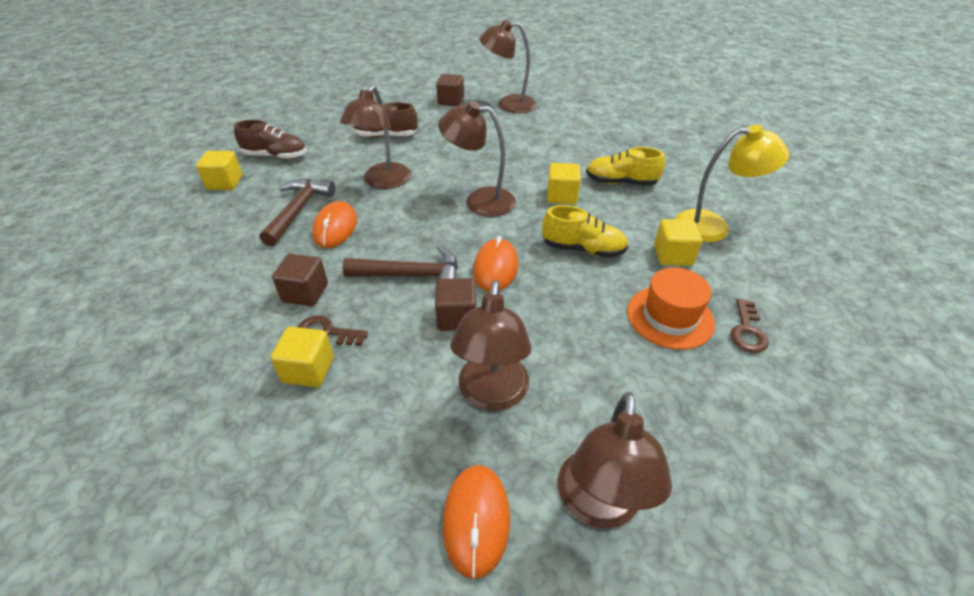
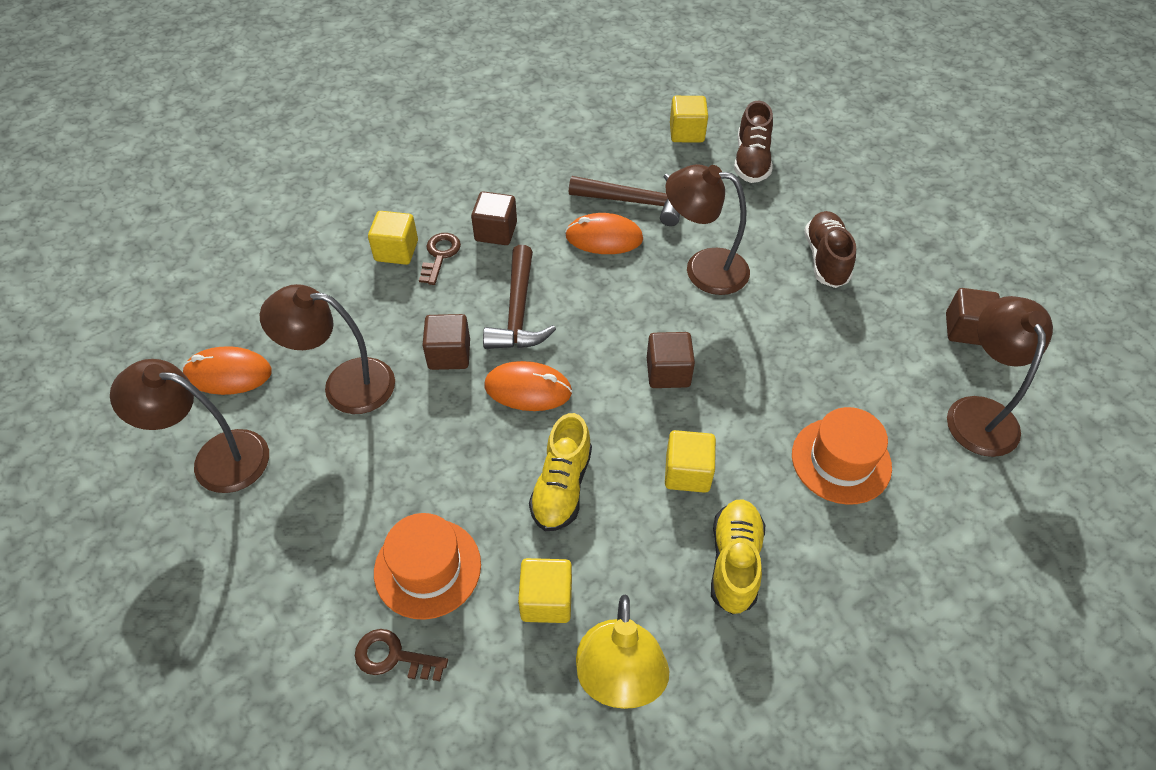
camera: 90 degrees right, 10 degrees up
brown lamp [438,101,516,217] -> brown cube [647,332,695,388]
none -> orange hat [792,407,892,505]

